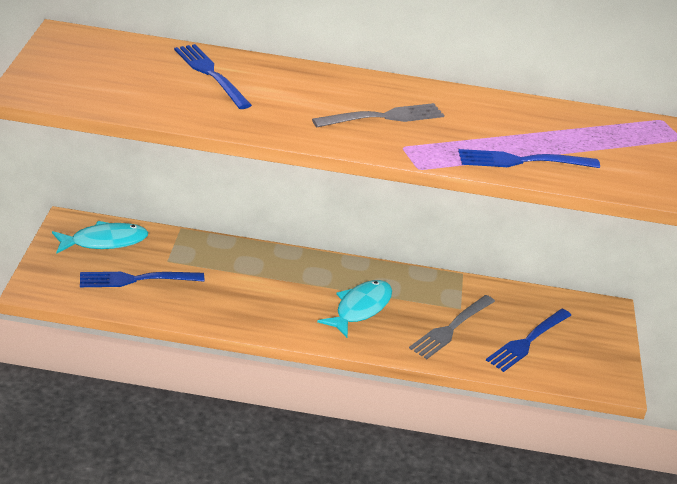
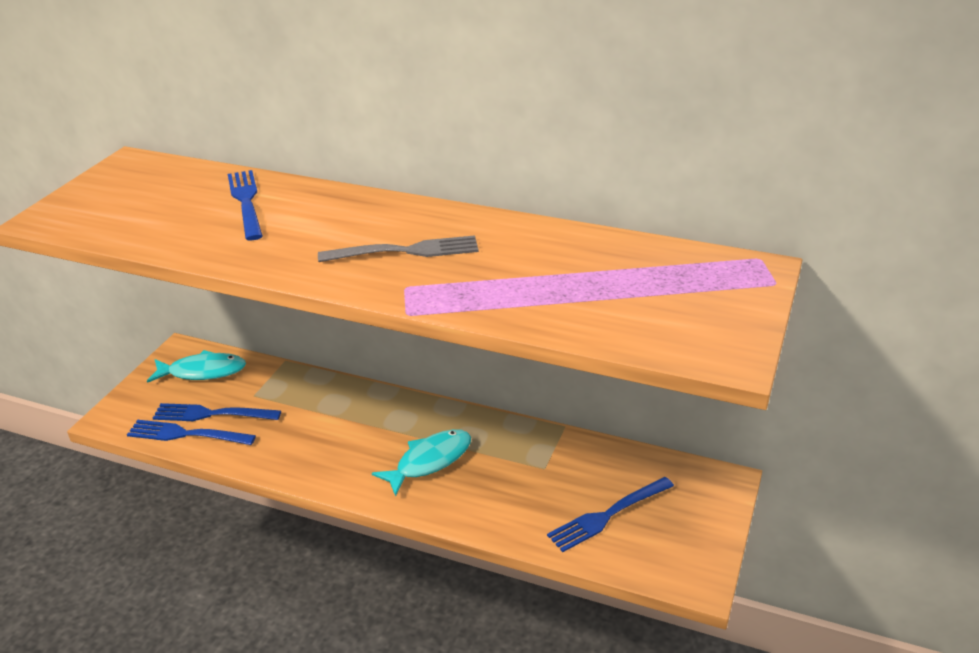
camera: 20 degrees right, 0 degrees up
grey fork [409,295,495,359] -> none
blue fork [458,149,600,168] -> blue fork moved to [127,420,256,445]

